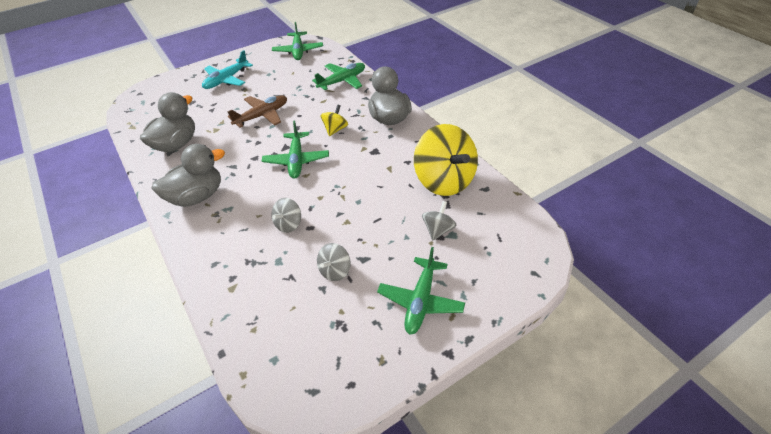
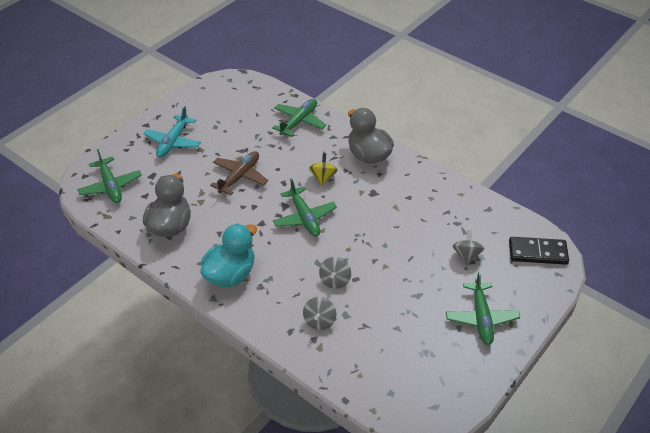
camera: 20 degrees left, 0 degrees up
grey duck [151,144,225,207] -> turquoise duck [200,224,257,287]
green plane [272,22,323,60] -> green plane moved to [77,149,142,203]
grey spinning top [317,243,350,281] -> grey spinning top moved to [303,297,336,330]
yellow spinning top [414,124,478,196] -> none
none -> black domino [509,237,569,265]

